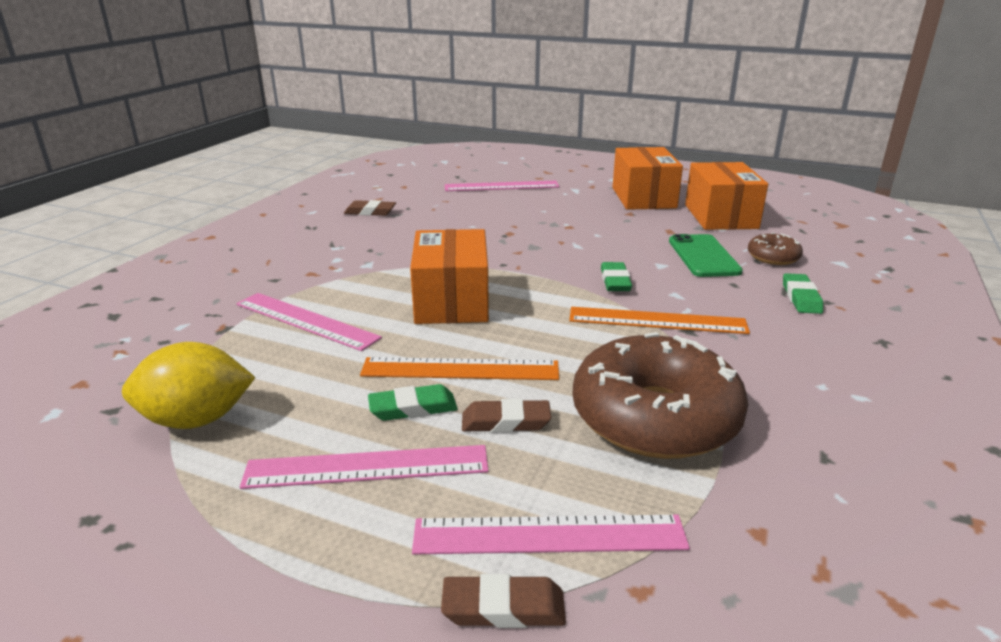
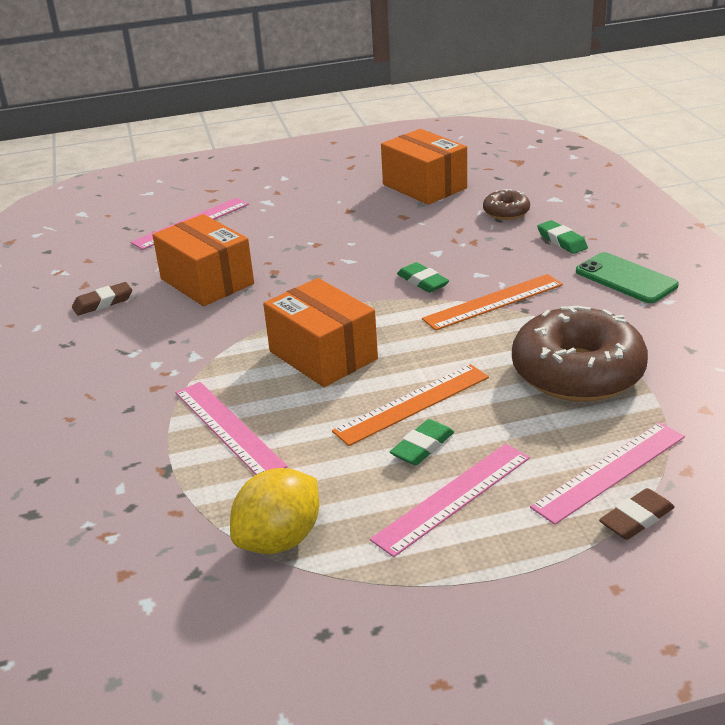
camera: 35 degrees left, 5 degrees up
pink ruler [236,293,382,351] -> pink ruler turned 60 degrees clockwise [176,382,288,475]
brown eraser [462,399,551,432] -> none
orange box [613,147,683,210] -> orange box moved to [152,214,254,306]
green phone [669,234,743,277] -> green phone moved to [576,252,679,303]

